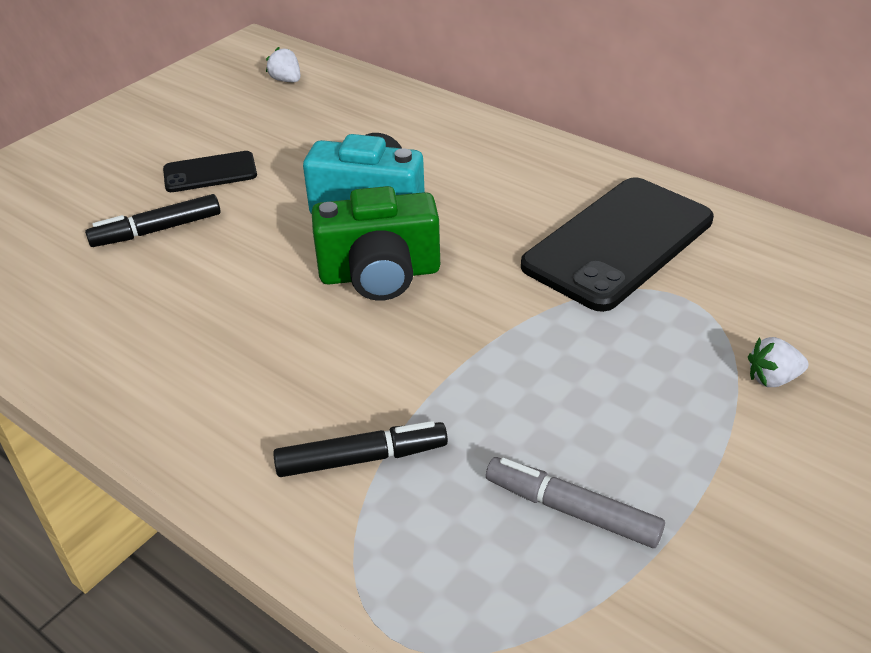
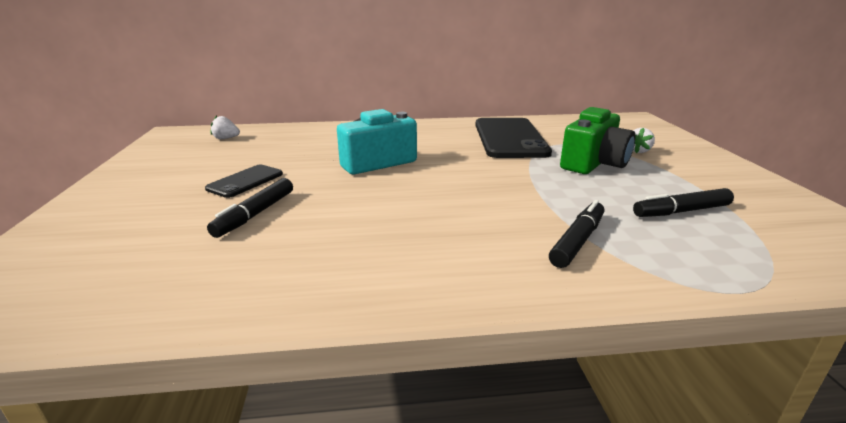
camera: 45 degrees left, 15 degrees down
green camera [312,186,440,301] -> green camera moved to [560,107,635,174]
grey marker [486,457,665,548] -> black marker [633,188,734,217]

